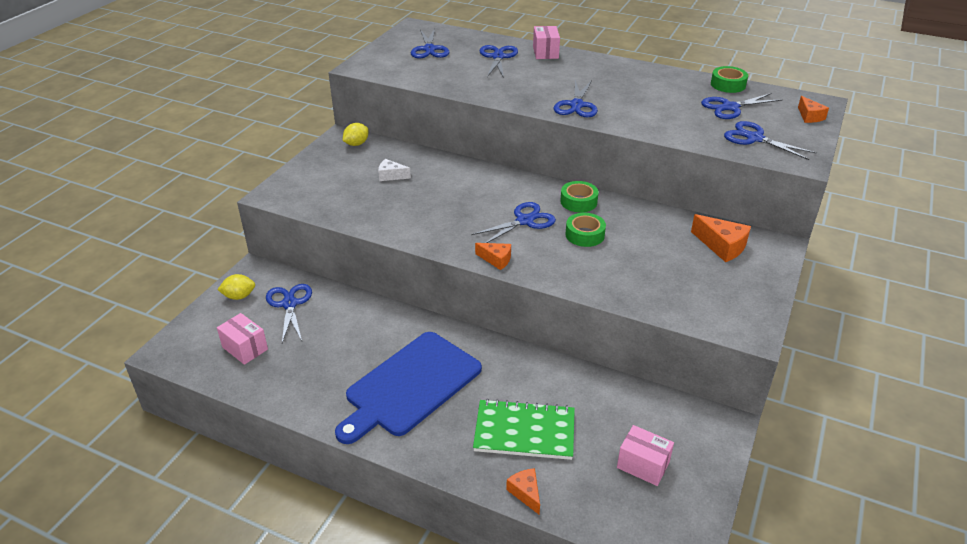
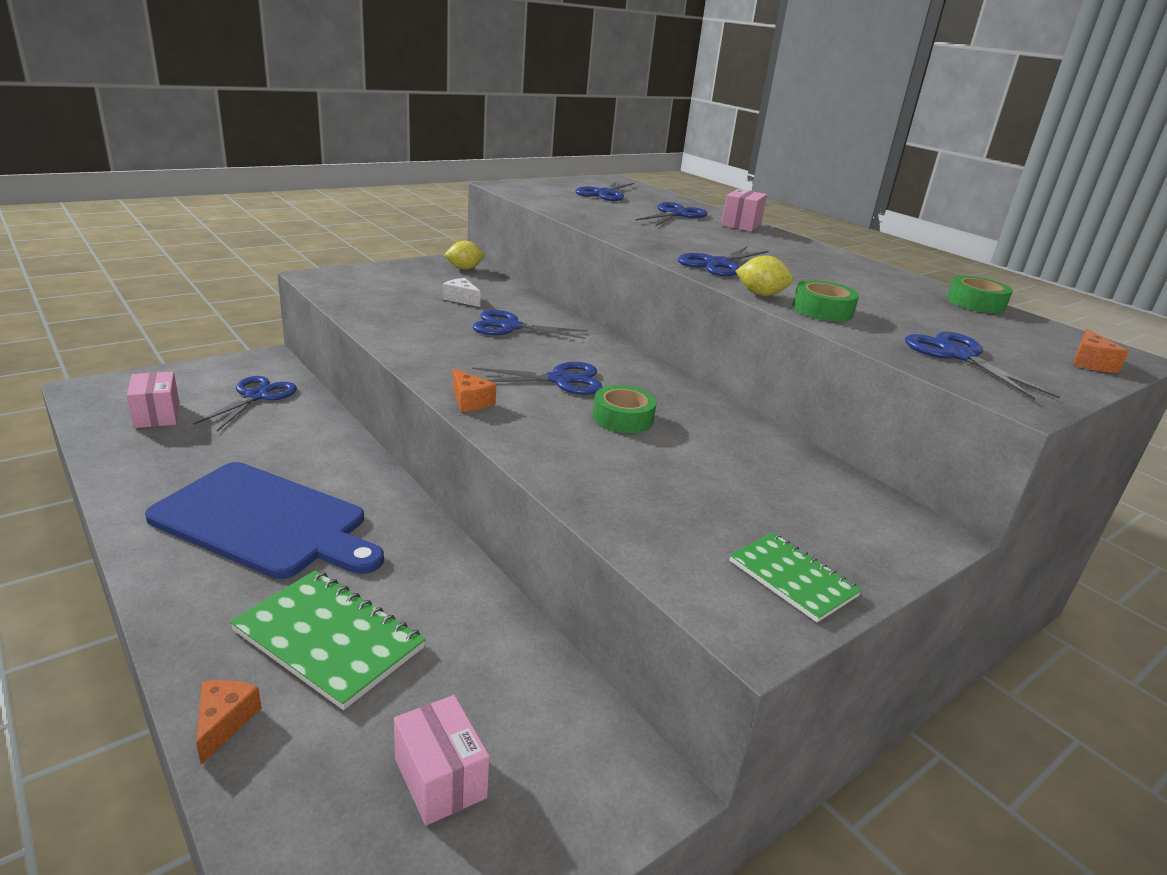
camera: 25 degrees right, 10 degrees down
yellow lemon [217,274,255,300] -> yellow lemon moved to [736,255,793,296]
blue cutting board [335,332,482,444] -> blue cutting board turned 135 degrees counterclockwise [145,462,384,579]
green tape [560,181,599,212] -> green tape moved to [792,280,859,322]
orange cheese [691,214,751,262] -> none
blue scissors [701,93,782,119] -> blue scissors moved to [472,310,588,339]
none -> green notebook [729,533,862,622]

